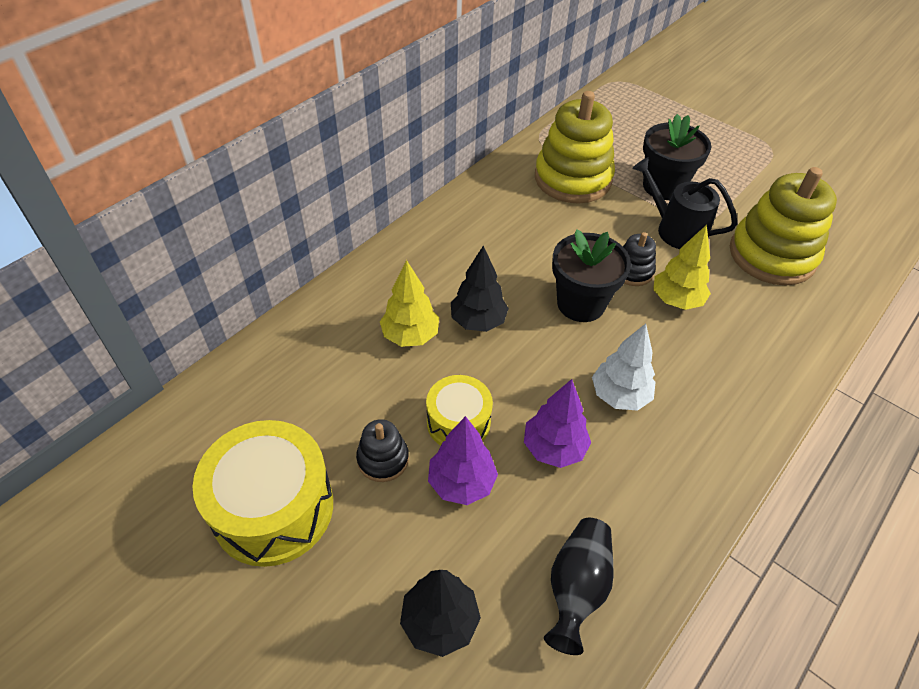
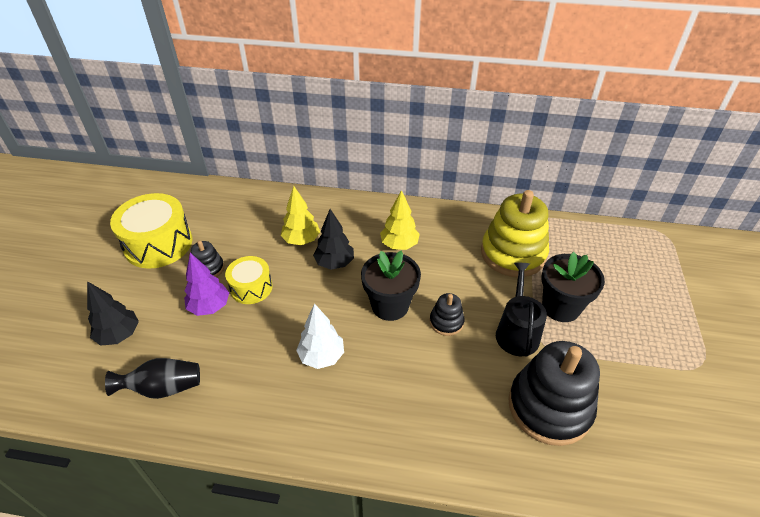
camera: 60 degrees right, 5 degrees down
purple tree [524,379,591,468] -> none
yellow tree [653,225,711,310] -> yellow tree moved to [380,190,420,250]
yellow stacking toy [730,167,837,286] -> black stacking toy [508,341,600,446]

